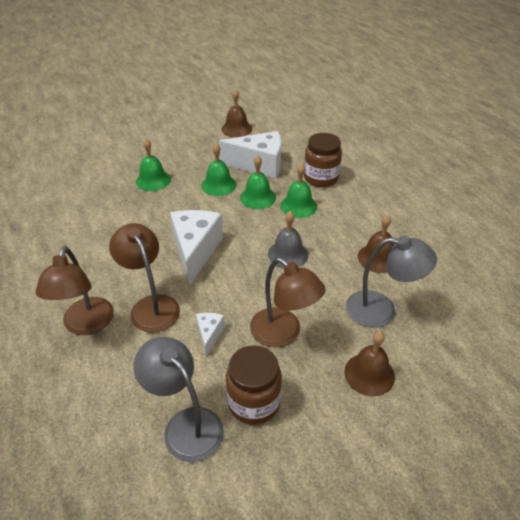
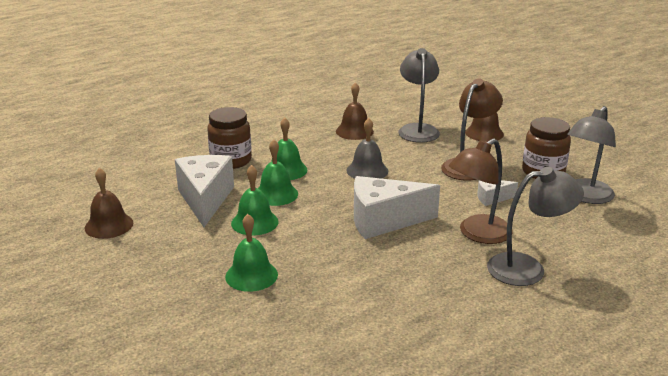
camera: 100 degrees left, 15 degrees down
brown lamp [36,246,114,335] -> grey lamp [487,167,584,286]

